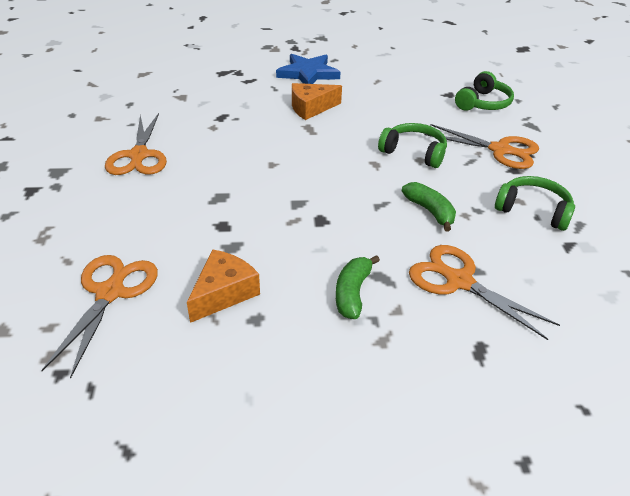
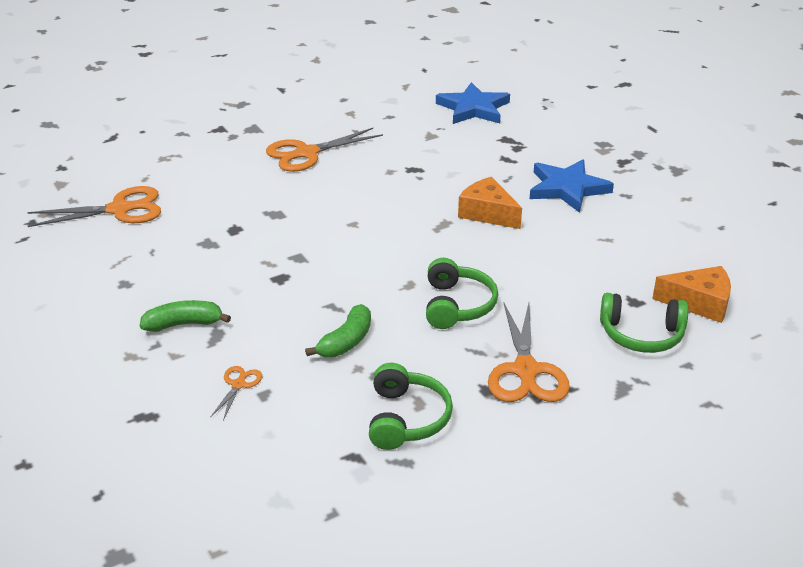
camera: 65 degrees right, 5 degrees down
orange cheese [187,249,260,323] -> orange cheese moved to [652,266,731,323]
orange scissors [409,245,560,340] -> orange scissors [210,366,262,421], size x0.48
none -> blue star [436,82,510,124]

